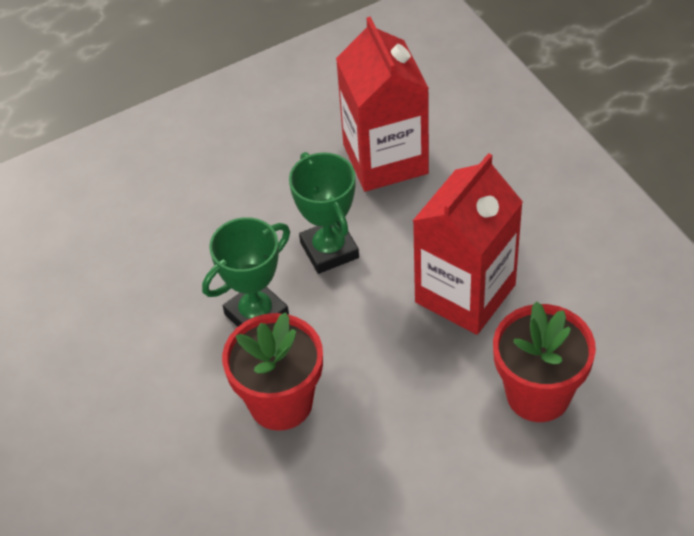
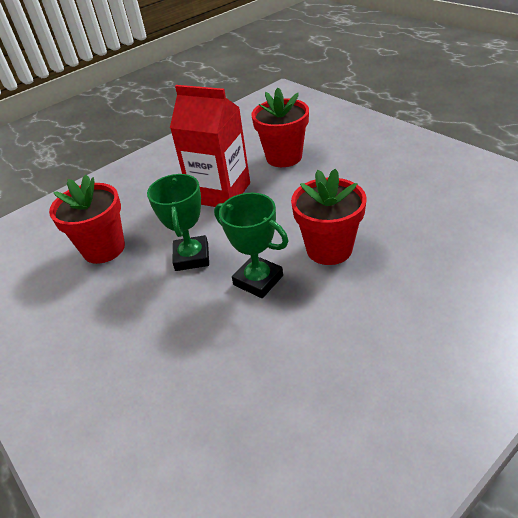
camera: 100 degrees left, 10 degrees down
green trophy [289,152,359,274] -> green trophy turned 60 degrees counterclockwise [147,174,209,271]
red carton [336,17,429,192] -> red flower pot [49,175,125,264]

